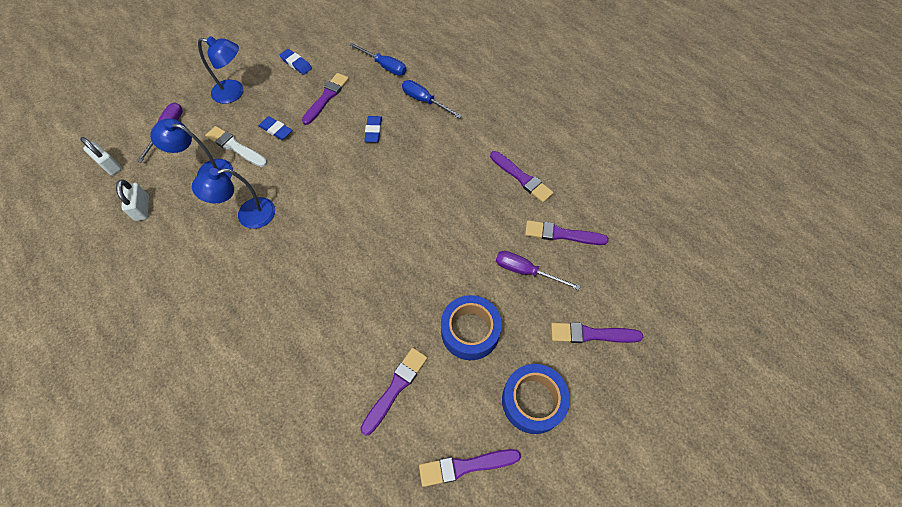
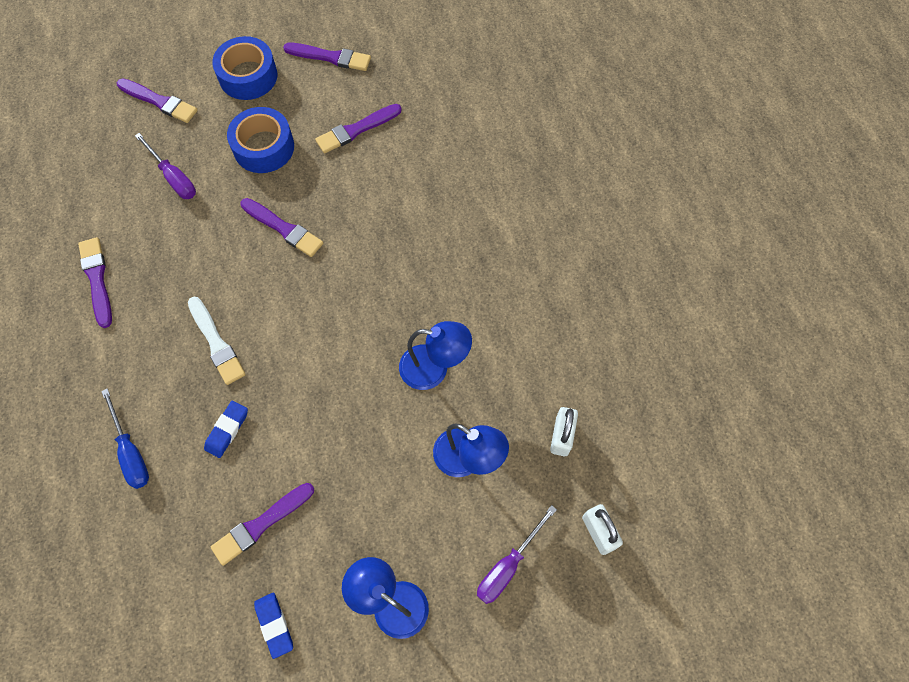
camera: 155 degrees left, 5 degrees up
white brush [205,126,267,167] -> white brush moved to [188,297,246,385]
blue eraser [259,116,292,140] -> none
blue screwdriver [349,43,406,76] -> none
purple brush [525,220,609,245] -> purple brush moved to [240,198,323,257]

